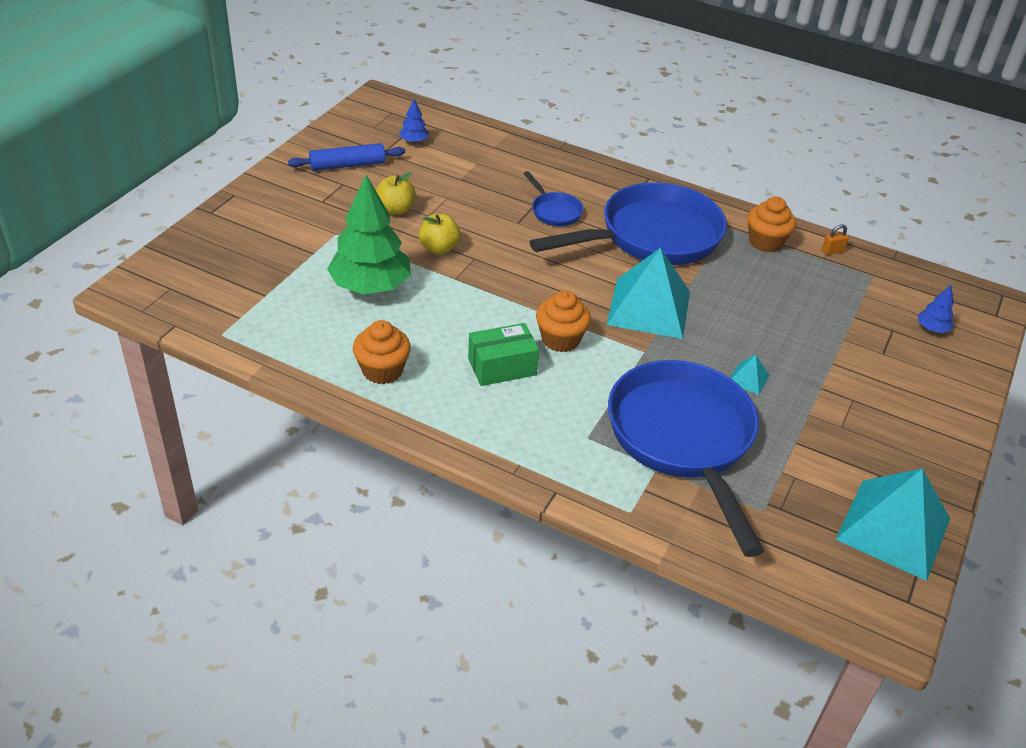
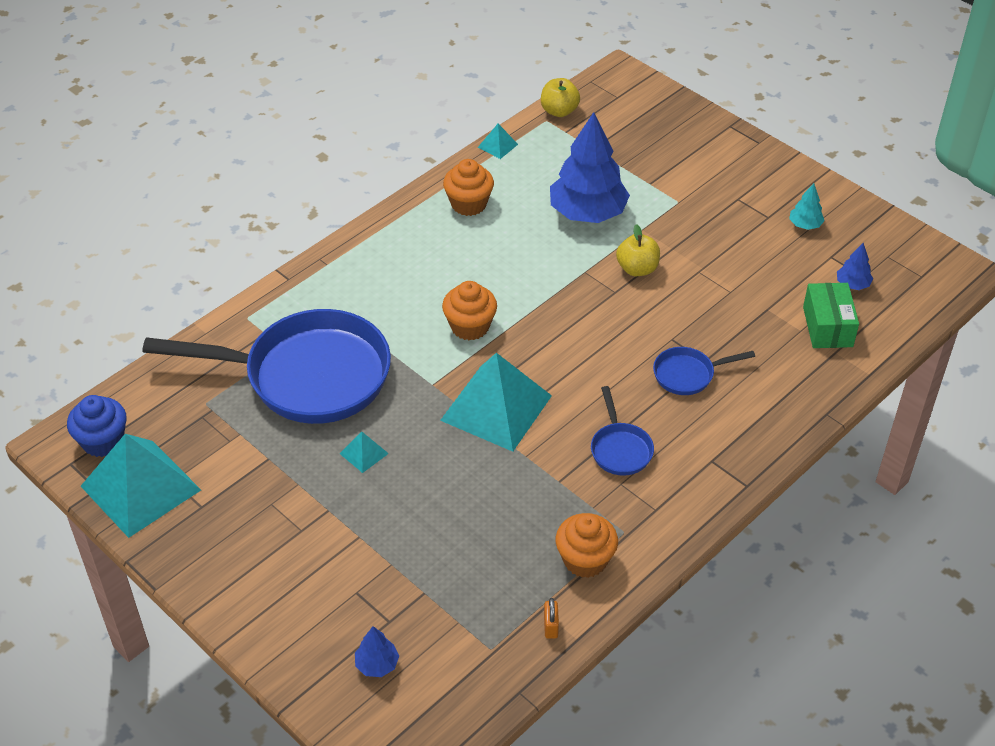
camera: 110 degrees right, 5 degrees up
blue rolling pin [288,143,405,171] -> turquoise tree [789,183,825,230]
green tree [327,175,411,294] -> blue tree [550,112,630,223]
yellow apple [376,172,416,215] -> yellow apple moved to [541,78,580,117]
green box [468,323,539,386] -> green box moved to [803,283,859,348]
blue pan [530,182,727,265] -> blue pan [591,386,654,476], size x0.42
none -> blue cupcake [67,395,127,457]
none -> turquoise pyramid [478,124,518,159]

